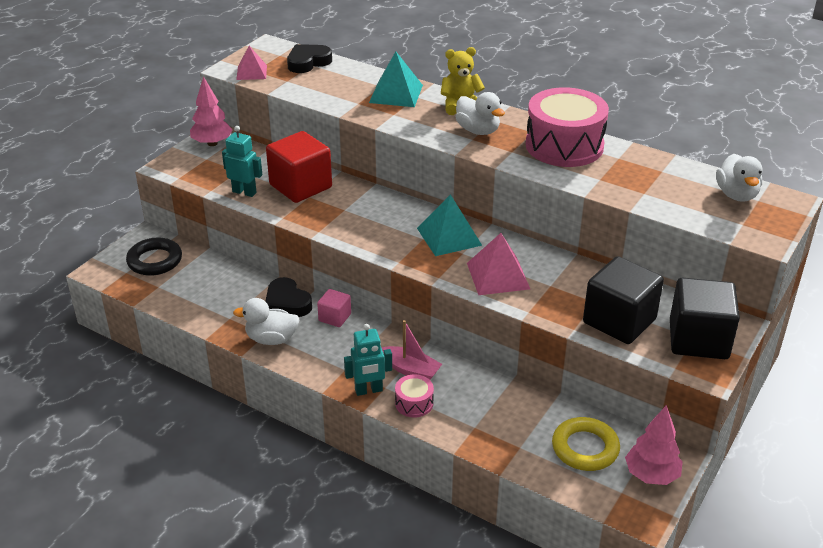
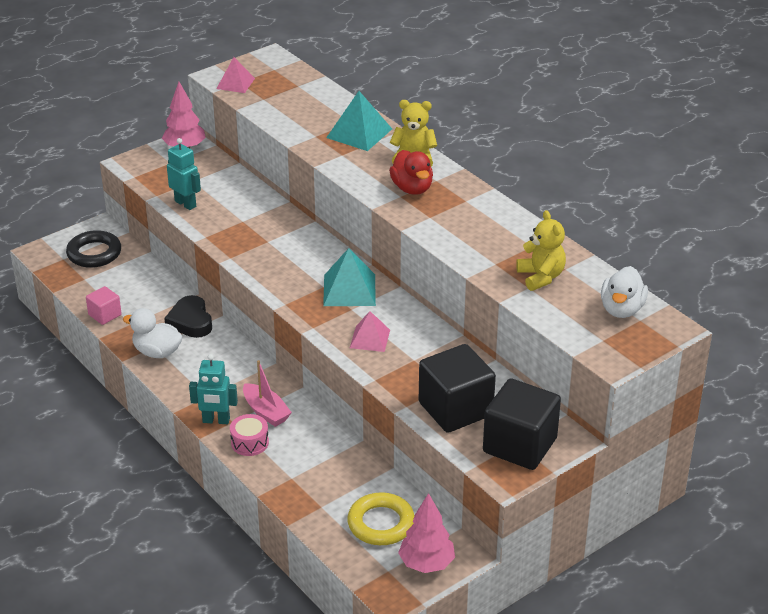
camera: 20 degrees right, 0 degrees up
red cube [266,131,332,203] -> none
black heart [287,44,332,73] -> none
pink cube [317,289,351,327] -> pink cube moved to [86,286,122,325]
white duck [455,92,505,135] -> red duck [389,150,433,195]
pink pyramid [467,233,530,295] -> pink pyramid [350,311,390,352], size x0.66
pink drum [526,87,609,167] -> none
none -> yellow teddy bear [516,210,566,291]

